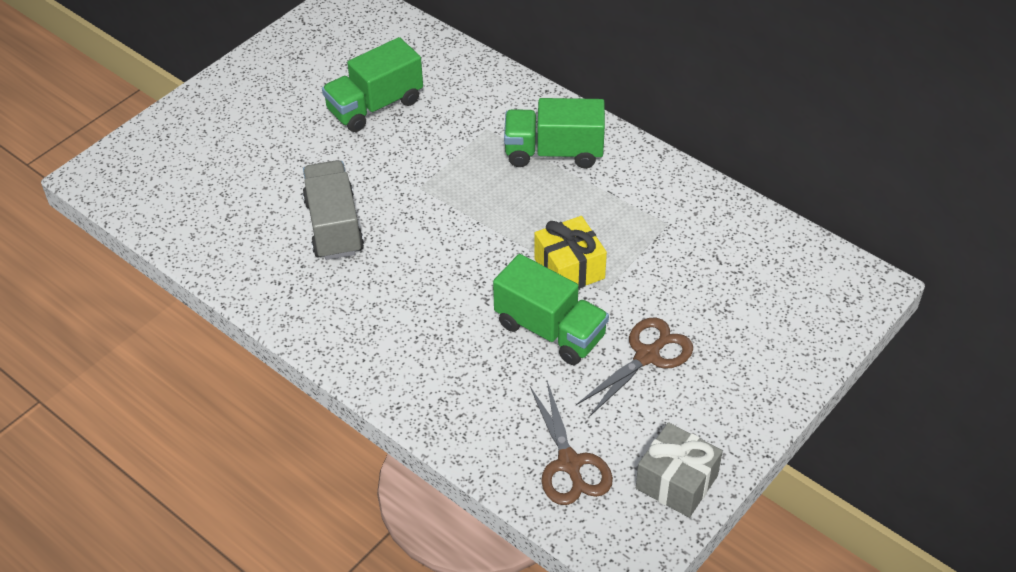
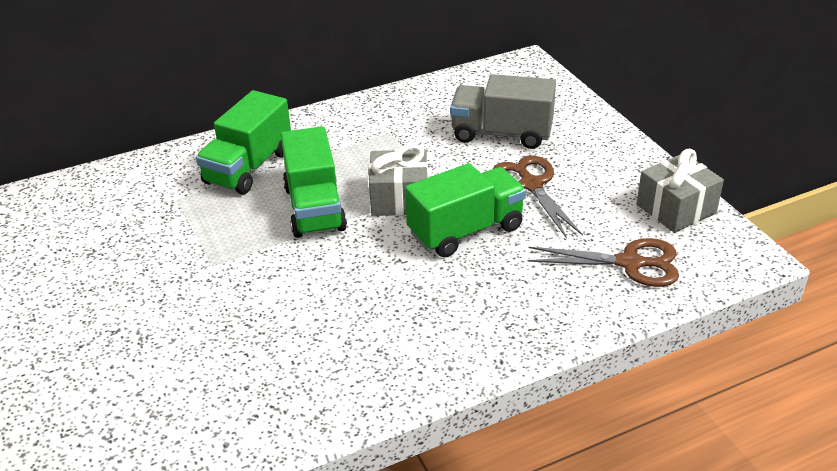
camera: 65 degrees left, 10 degrees down
grey truck [302,160,364,260] -> grey truck moved to [450,74,556,149]
green truck [322,37,423,132] -> green truck moved to [281,126,347,238]
yellow gift [534,216,607,289] -> grey gift [369,144,428,216]

